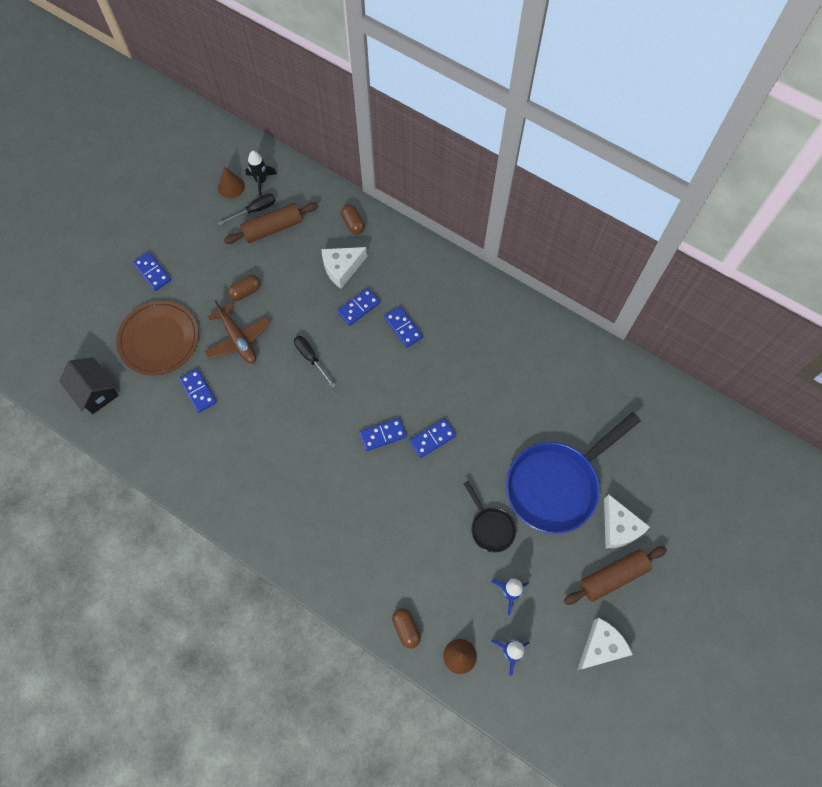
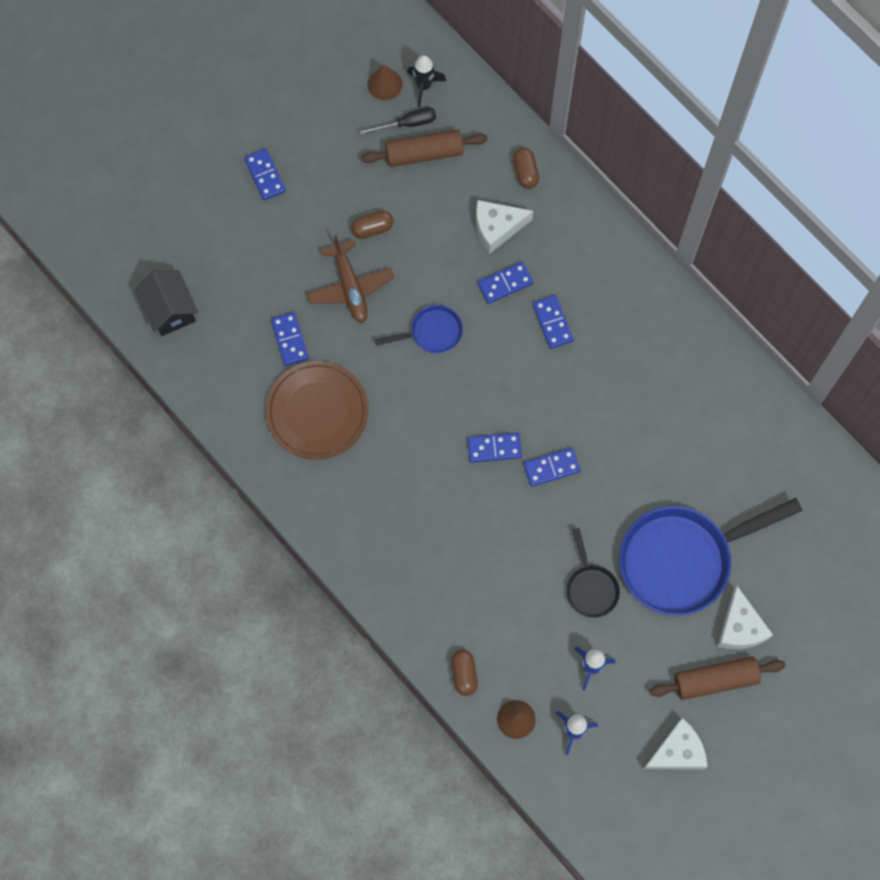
camera: 15 degrees right, 5 degrees up
brown plate [116,301,199,376] -> brown plate moved to [266,361,368,460]
black screwdriver [294,336,336,388] -> blue pan [375,305,463,354]

